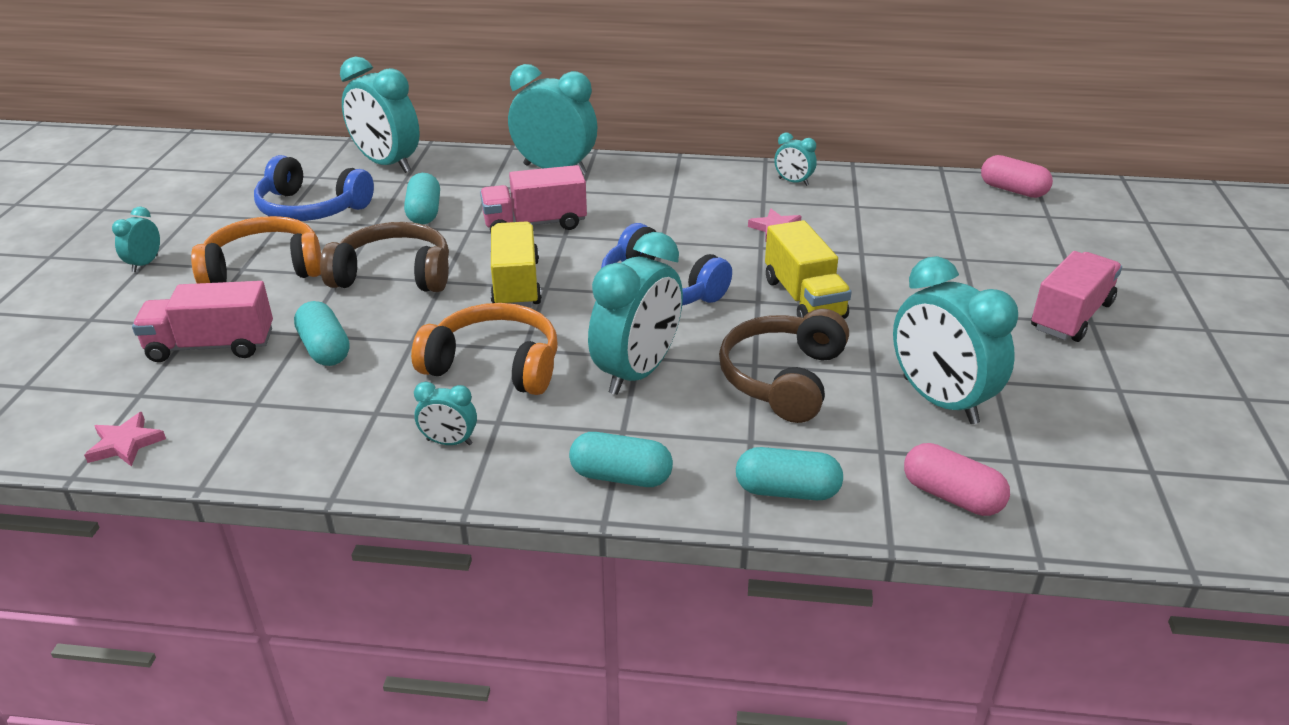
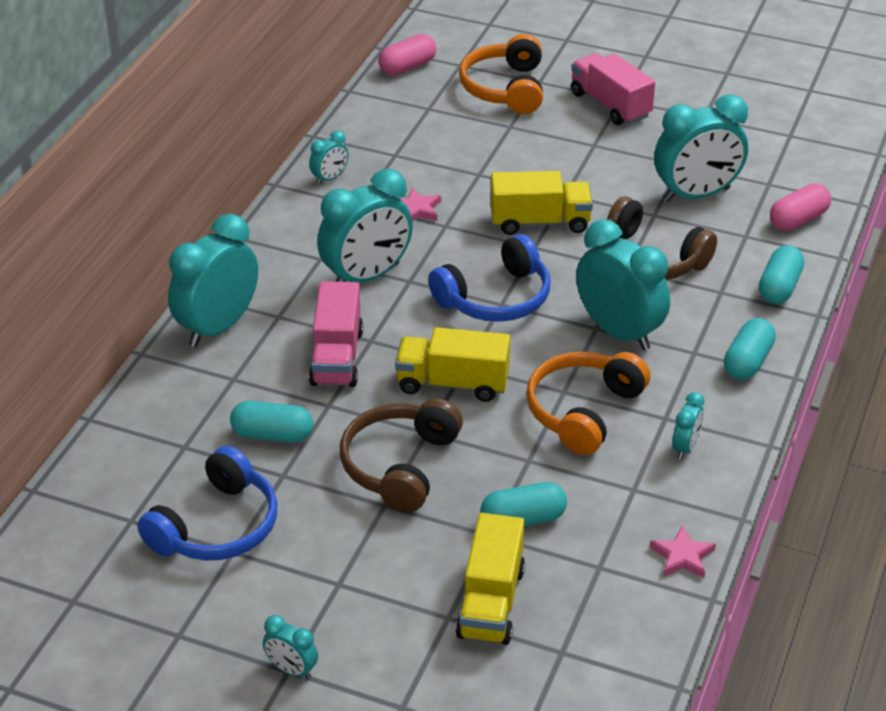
camera: 75 degrees left, 5 degrees up
pink star [84,412,166,467] -> pink star moved to [650,525,716,578]
pink truck [132,281,273,362] -> yellow truck [456,513,525,645]
orange headphones [191,216,321,284] -> orange headphones moved to [459,34,543,114]
turquoise clock [340,57,420,173] -> turquoise clock moved to [317,169,413,283]

